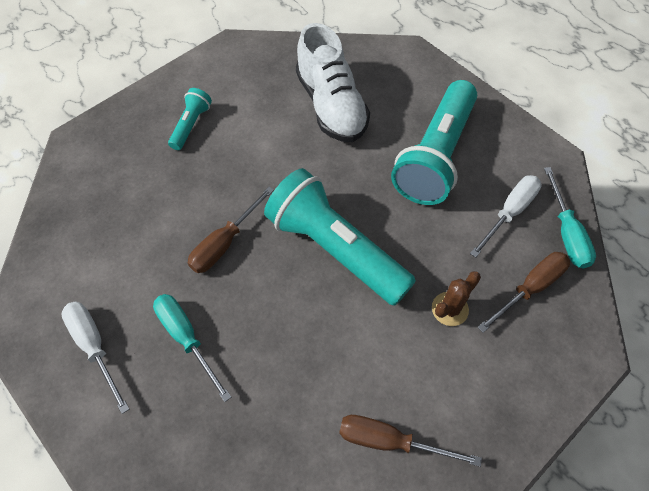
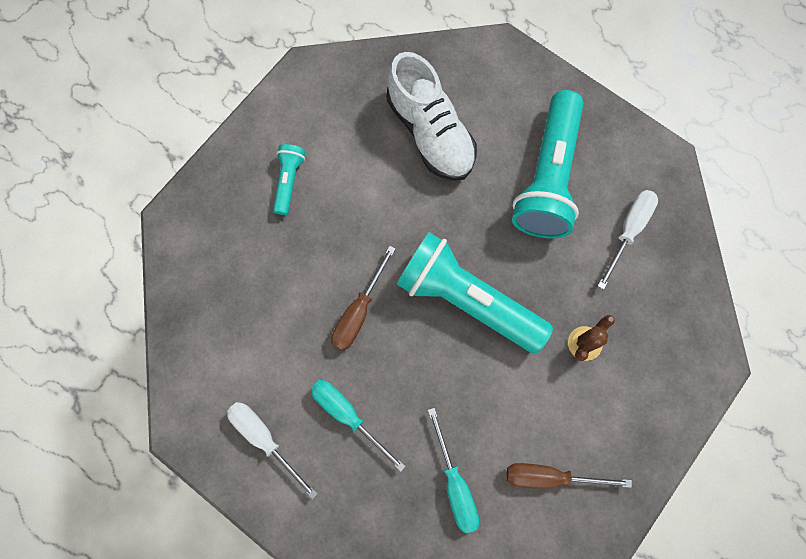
camera: 10 degrees left, 15 degrees up
brown screwdriver [477,252,570,333] -> none
turquoise screwdriver [544,167,596,268] -> turquoise screwdriver moved to [428,408,479,533]

